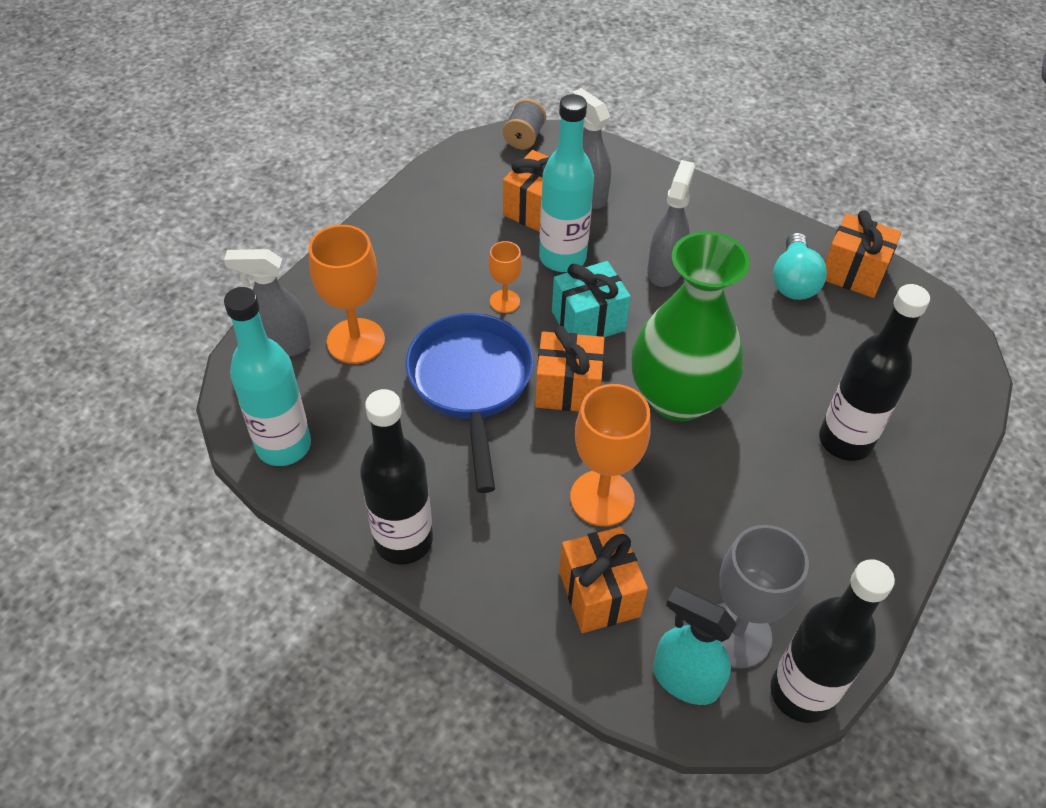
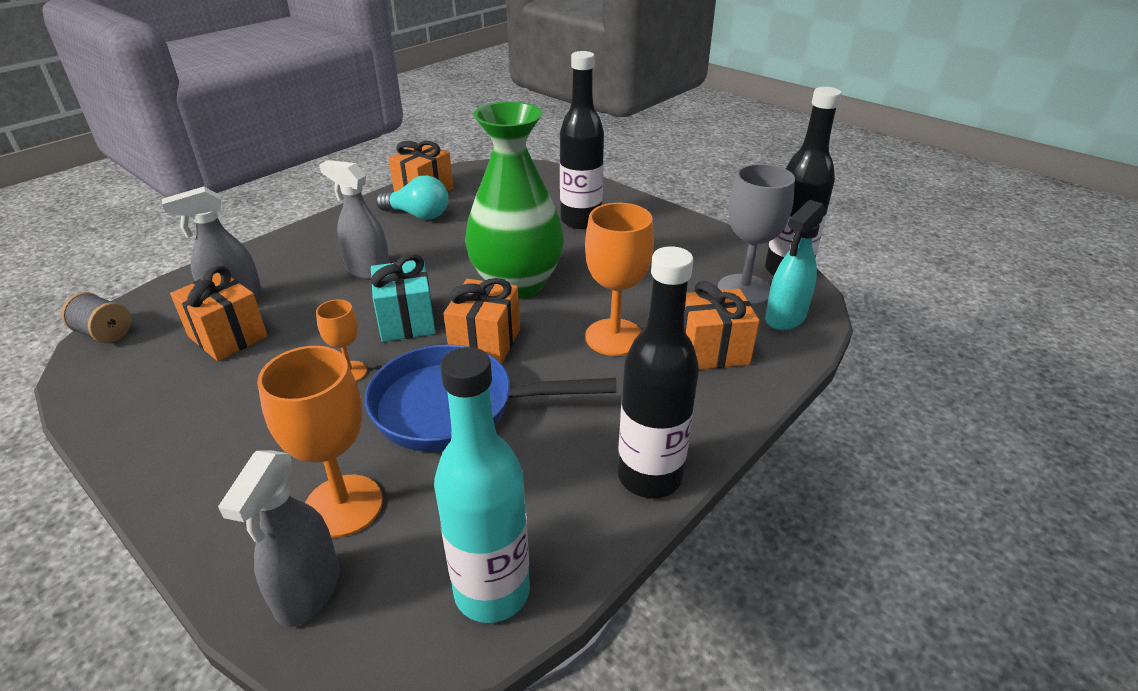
camera: 80 degrees left, 15 degrees down
turquoise bottle [539,94,594,272] -> none

